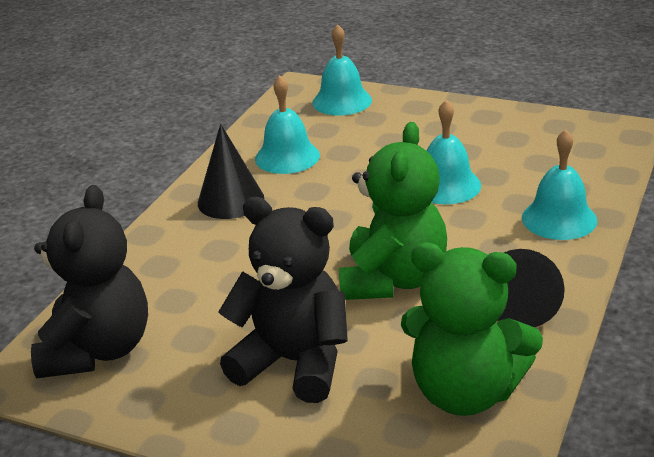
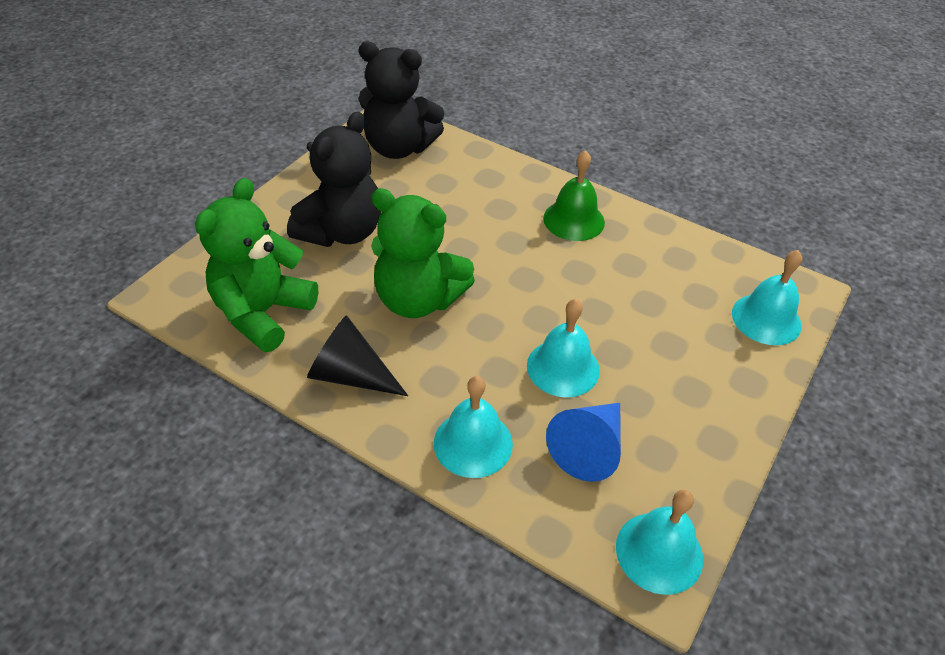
camera: 95 degrees right, 15 degrees up
black cone [198,124,264,219] -> green bell [543,150,605,241]
turquoise bell [255,75,320,174] -> turquoise bell moved to [616,490,703,595]
none -> blue cone [546,403,621,482]

